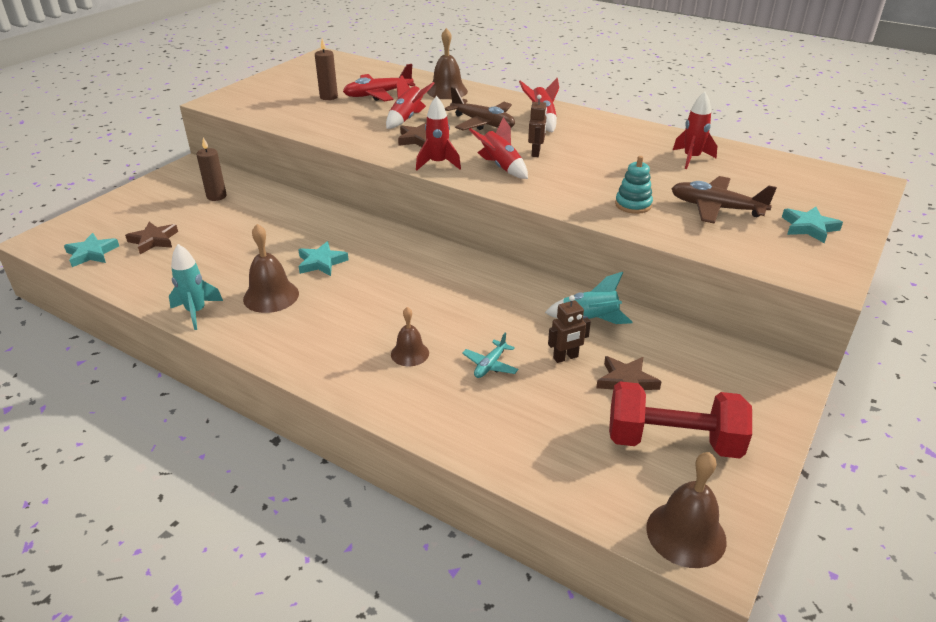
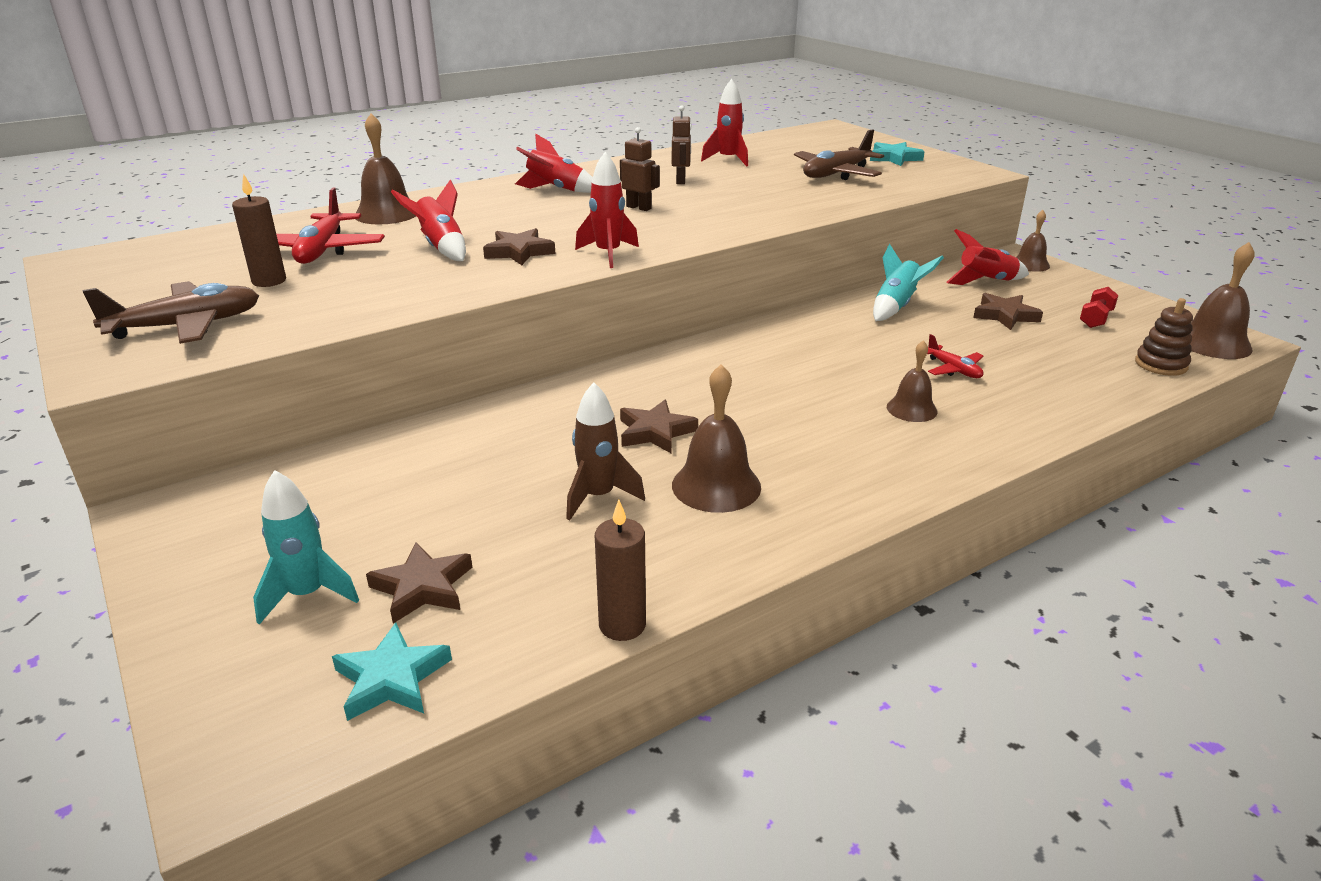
camera: 65 degrees left, 5 degrees down
turquoise rocket [169,244,223,330] -> turquoise rocket moved to [253,470,359,625]
brown candle [196,137,227,201] -> brown candle moved to [595,500,646,641]
turquoise star [298,241,349,276] -> brown star [620,400,698,454]
brown plane [445,87,515,131] -> brown plane moved to [82,281,259,344]
turquoise plane [462,332,518,378] -> red plane [927,334,984,378]
red rocket [469,117,528,179] -> red rocket moved to [946,229,1029,285]
brown robot [548,295,591,363] -> brown robot moved to [672,106,691,184]
red dumbbell [609,381,752,459] -> red dumbbell [1080,287,1119,328], size x0.44
turquoise stacking toy [615,156,653,214] -> none
none -> brown rocket [566,382,645,521]
none -> brown bell [1016,210,1050,272]
none -> brown stacking toy [1135,298,1193,376]

